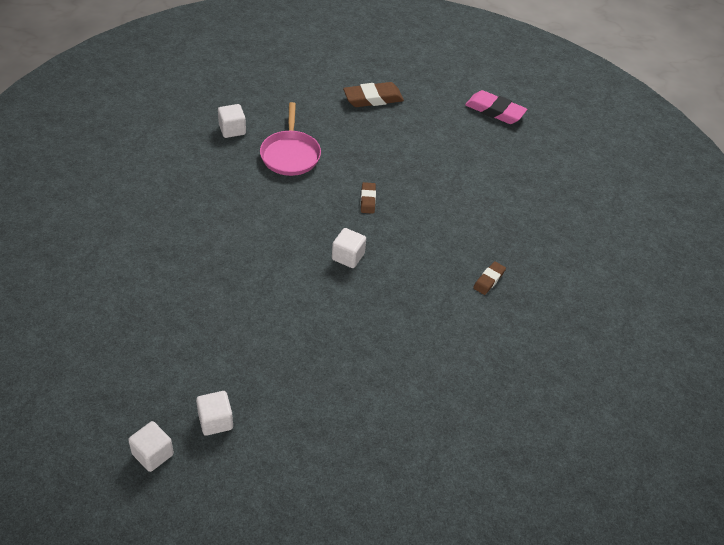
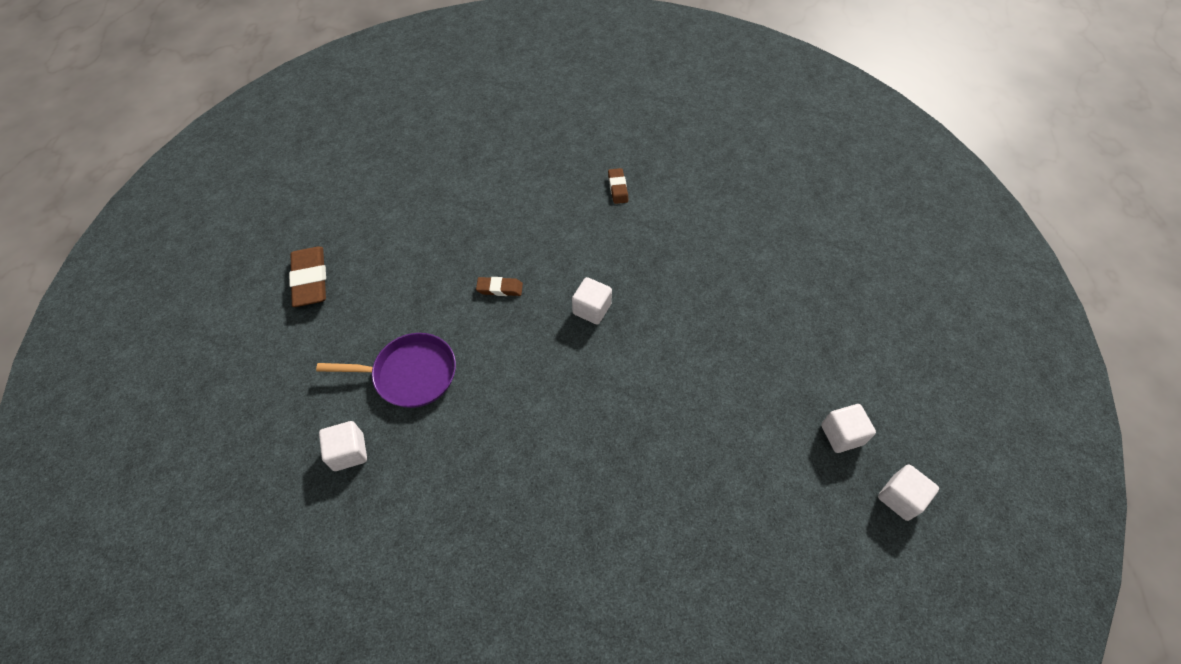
camera: 85 degrees left, 10 degrees up
pink pan [260,102,321,176] -> purple pan [316,333,456,408]
pink eraser [465,90,527,124] -> none
brown eraser [473,261,506,295] -> brown eraser turned 45 degrees clockwise [608,168,628,204]

